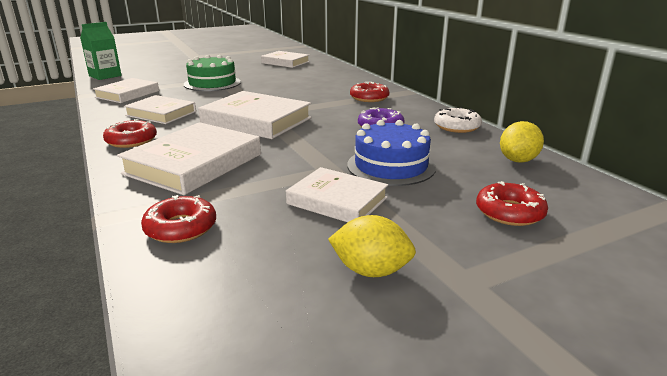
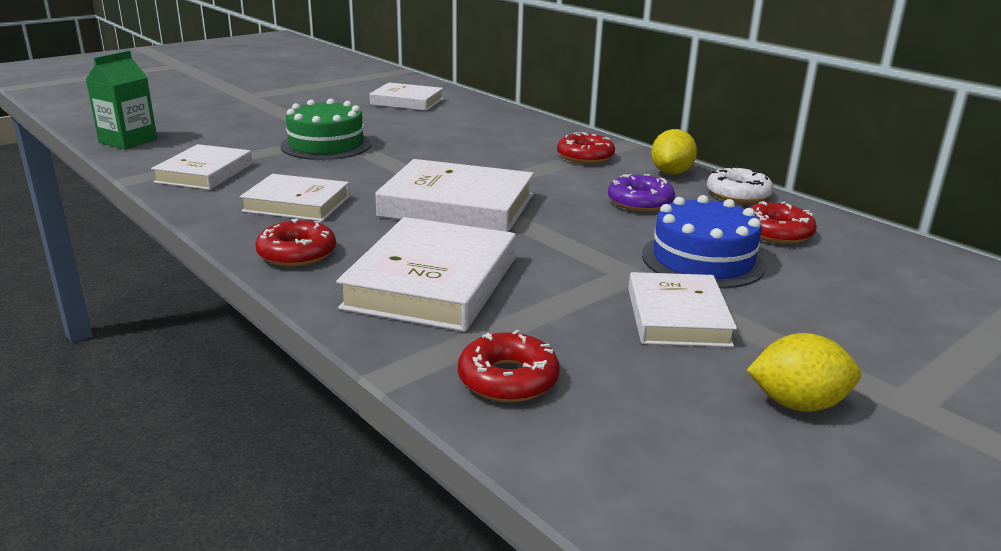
camera: 15 degrees left, 0 degrees up
white book [286,167,388,222] -> white book turned 75 degrees clockwise [628,272,737,347]
red donut [476,181,548,226] -> red donut moved to [749,201,817,244]
yellow lemon [500,121,544,163] -> yellow lemon moved to [651,129,697,175]

